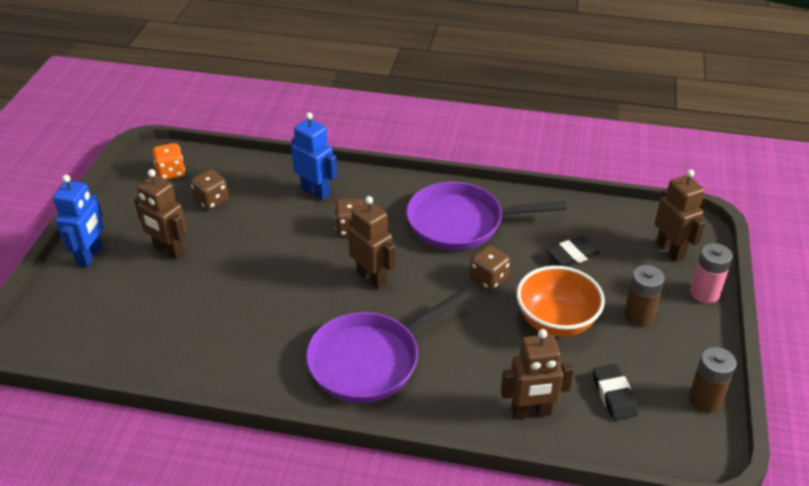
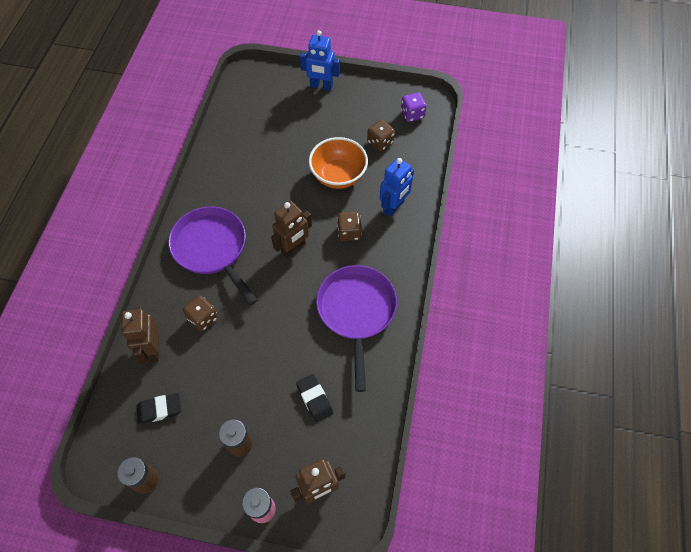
camera: 90 degrees right, 20 degrees up
brown robot [134,169,186,260] -> none
orange dice [152,143,185,180] -> purple dice [401,92,427,122]
brown dice [470,245,510,290] -> brown dice moved to [183,295,218,331]
orange bowl [516,266,605,337] -> orange bowl moved to [309,137,368,189]

